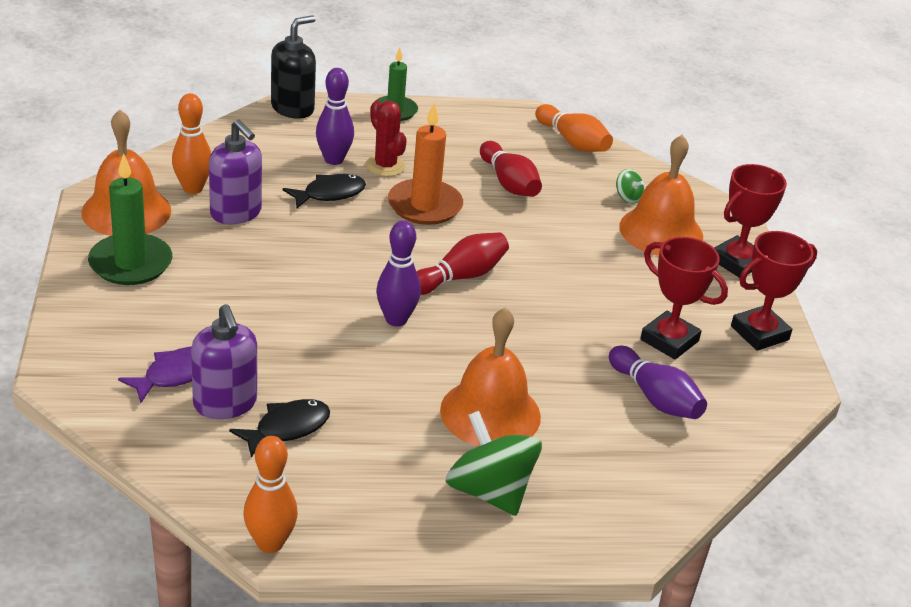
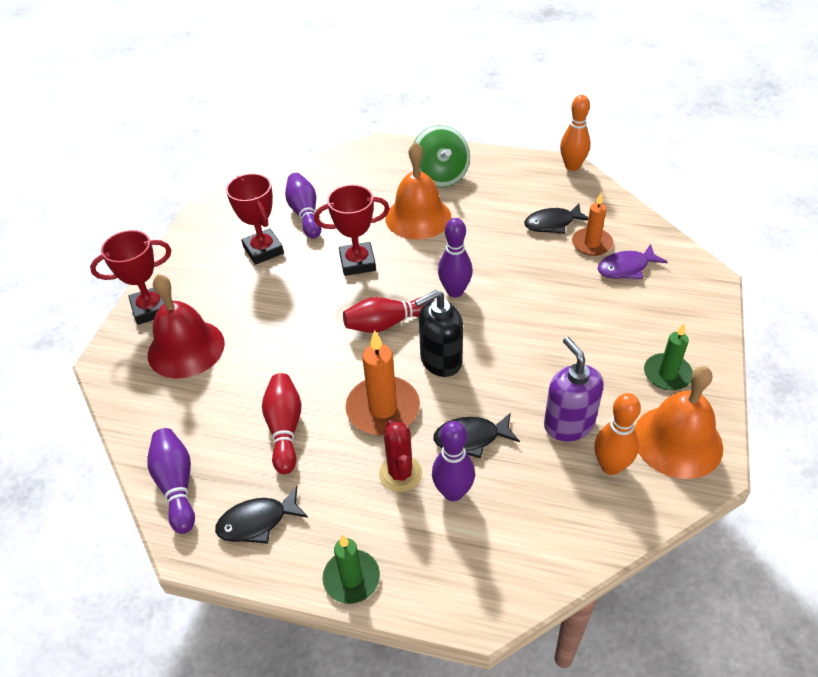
camera: 155 degrees left, 10 degrees up
green candle [88,153,172,285] -> green candle [644,323,693,391], size x0.66
purple soap dispenser [191,304,257,419] -> orange candle [572,193,613,256]
black soap dispenser [271,15,316,119] -> black soap dispenser moved to [415,290,463,377]
orange bowling pin [535,104,613,152] -> purple bowling pin [147,428,195,534]
green spinning top [616,169,644,204] -> none
orange bell [619,135,703,256] -> red bell [148,274,225,379]
red trophy [731,231,817,351] -> red trophy moved to [314,185,390,276]
none -> black fish [215,486,308,544]

